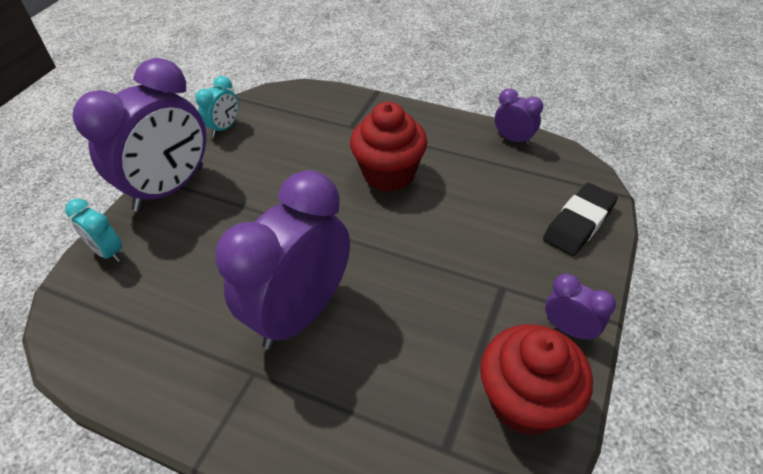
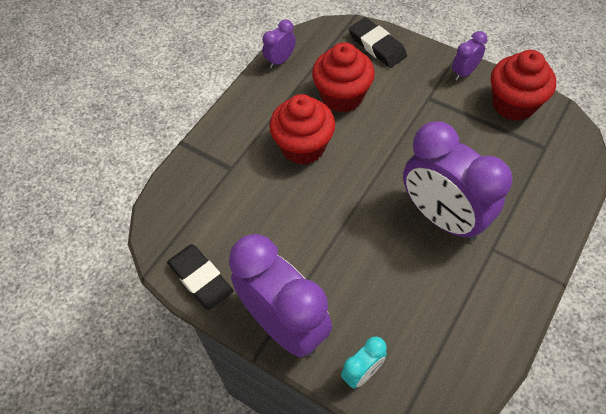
camera: 80 degrees left, 10 degrees up
turquoise clock [195,76,239,137] -> black eraser [167,244,233,310]
none -> red cupcake [312,42,375,113]

